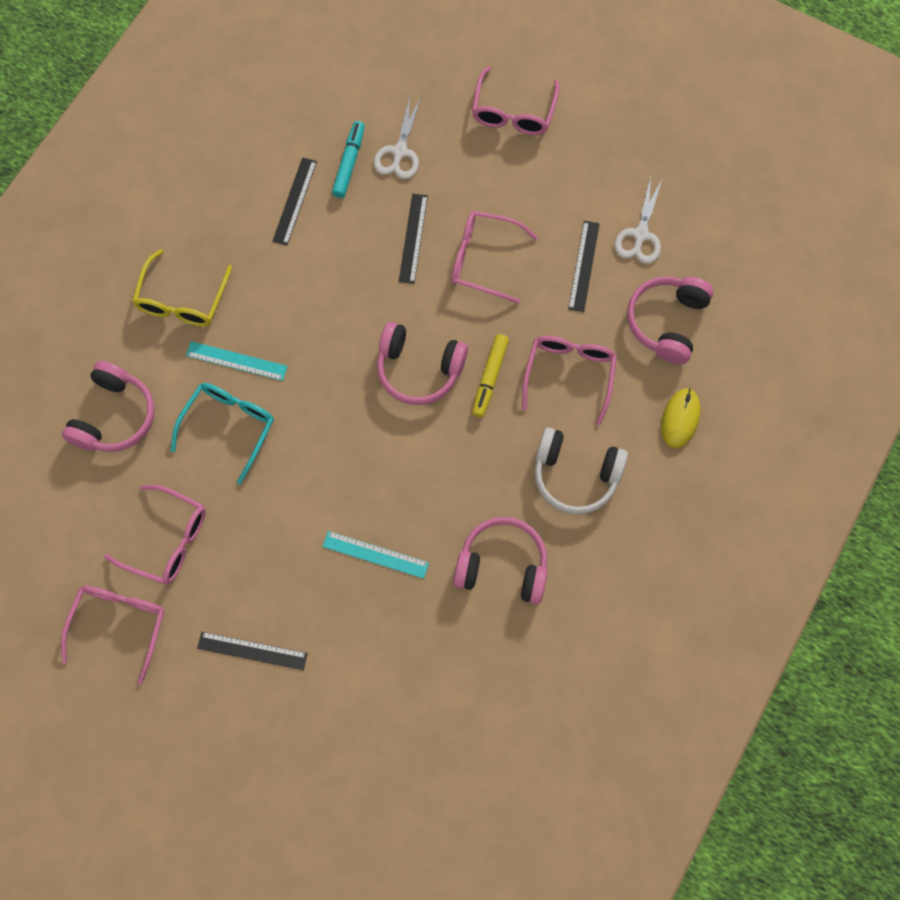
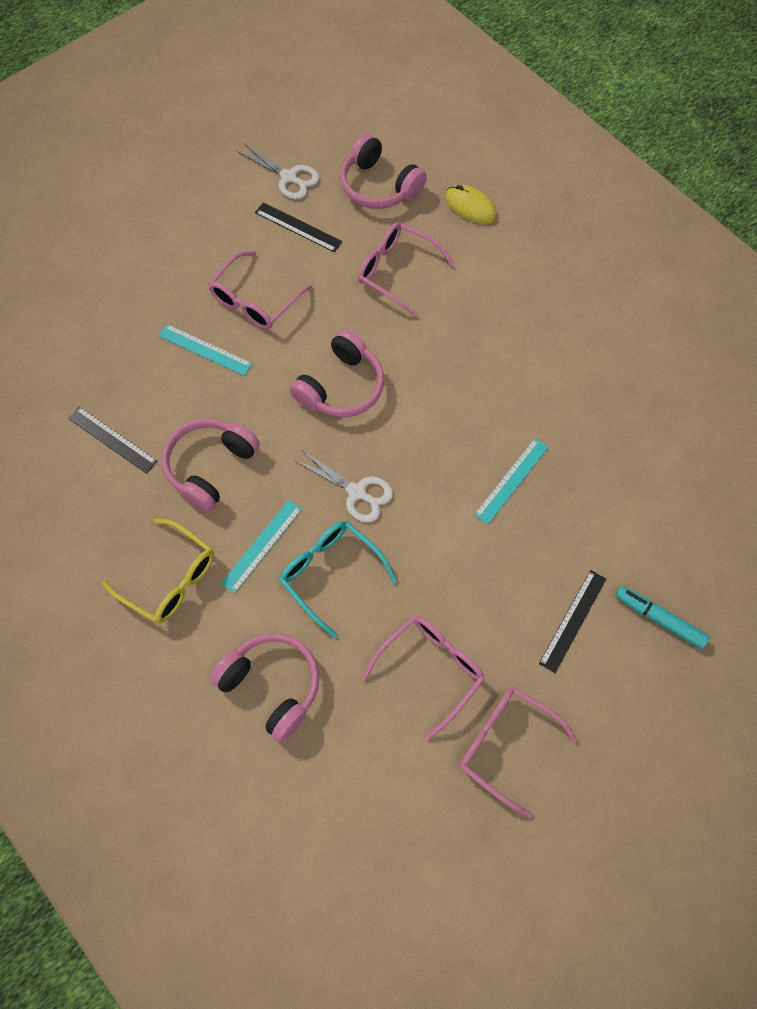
camera: 70 degrees left, 5 degrees down
turquoise marker [332,121,365,198] -> turquoise marker moved to [615,586,710,649]
white scissors [374,96,422,179] -> white scissors moved to [294,450,393,523]
black ruler [399,194,428,284] -> turquoise ruler [158,324,253,376]
pink headphones [453,517,547,604] -> pink headphones moved to [162,418,260,512]
pink glasses [472,66,560,135] -> none
yellow marker [472,334,509,418] -> none
white headphones [535,427,628,514] -> none

